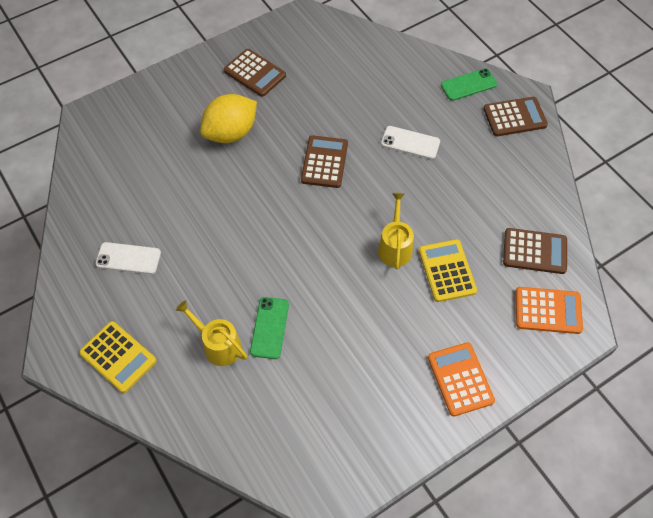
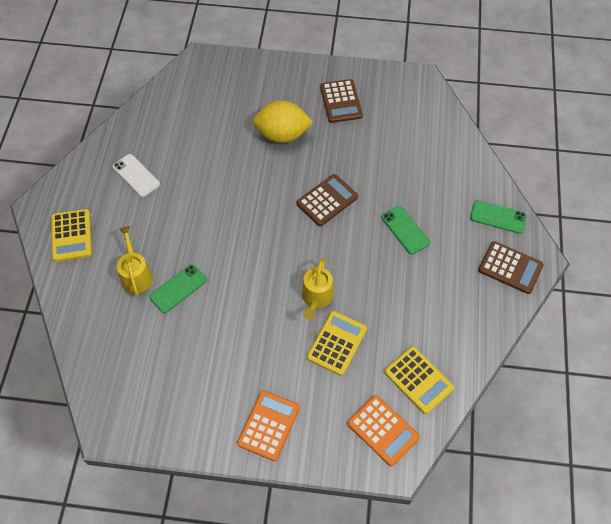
camera: 40 degrees right, 0 degrees up
yellow watering can [378,193,414,269] -> yellow watering can turned 150 degrees clockwise [302,257,334,320]
white phone [381,126,440,159] -> green phone [381,206,430,255]
brown calculator [503,228,567,274] -> yellow calculator [384,346,454,414]

